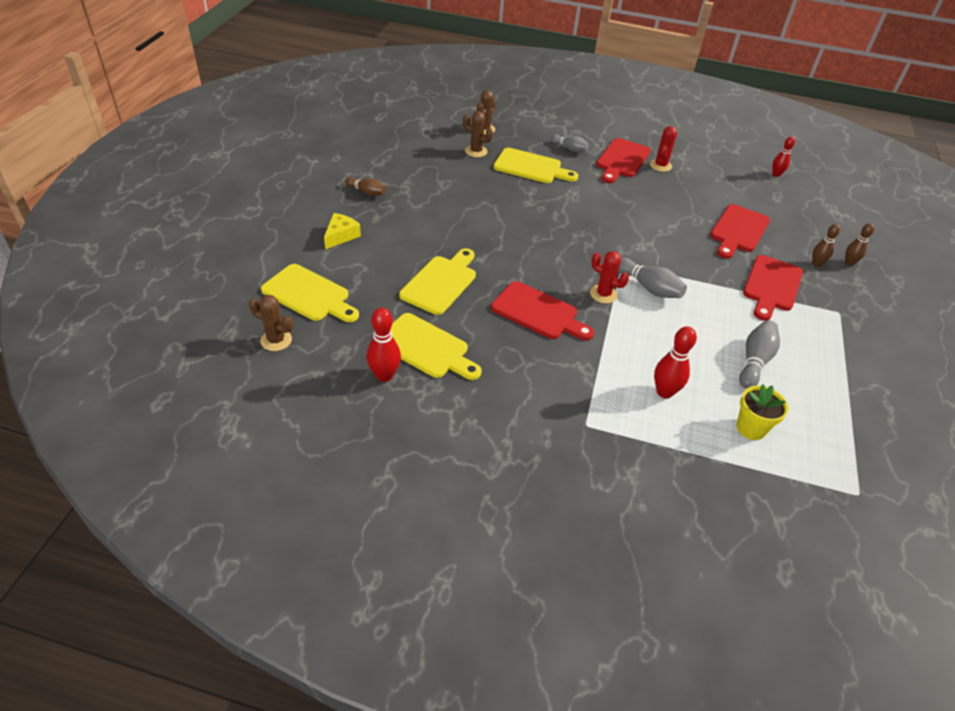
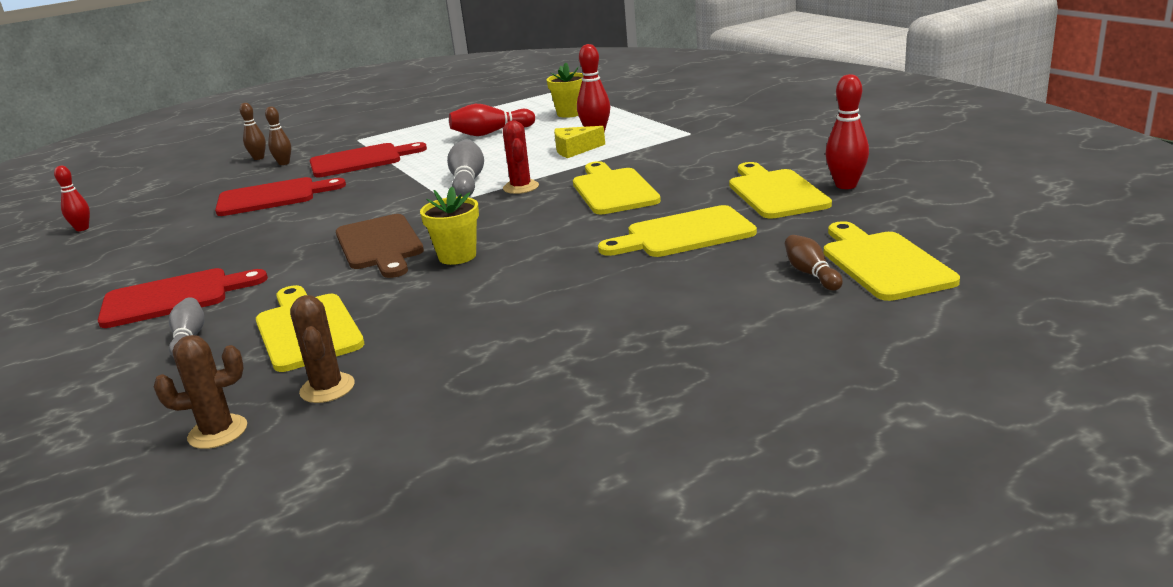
camera: 130 degrees left, 20 degrees down
brown cactus [249,295,293,351] -> none
yellow cheese [324,213,361,249] -> yellow cheese moved to [554,126,605,158]
brown bowling pin [345,177,386,196] -> brown bowling pin moved to [785,235,843,290]
red cutting board [491,281,594,341] -> yellow cutting board [573,161,661,214]
red cactus [650,126,677,172] -> none
grey bowling pin [739,320,780,389] -> red bowling pin [449,104,535,136]
none -> brown cutting board [336,214,424,278]
none -> yellow flower pot [420,187,479,265]

